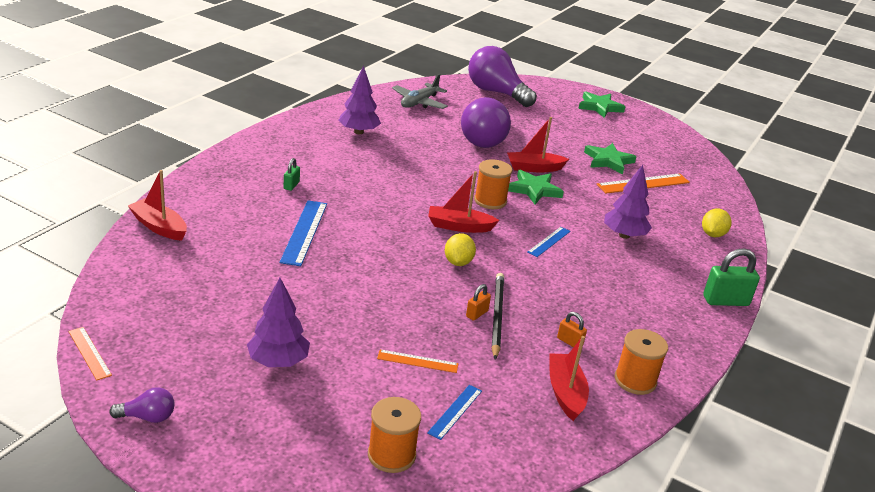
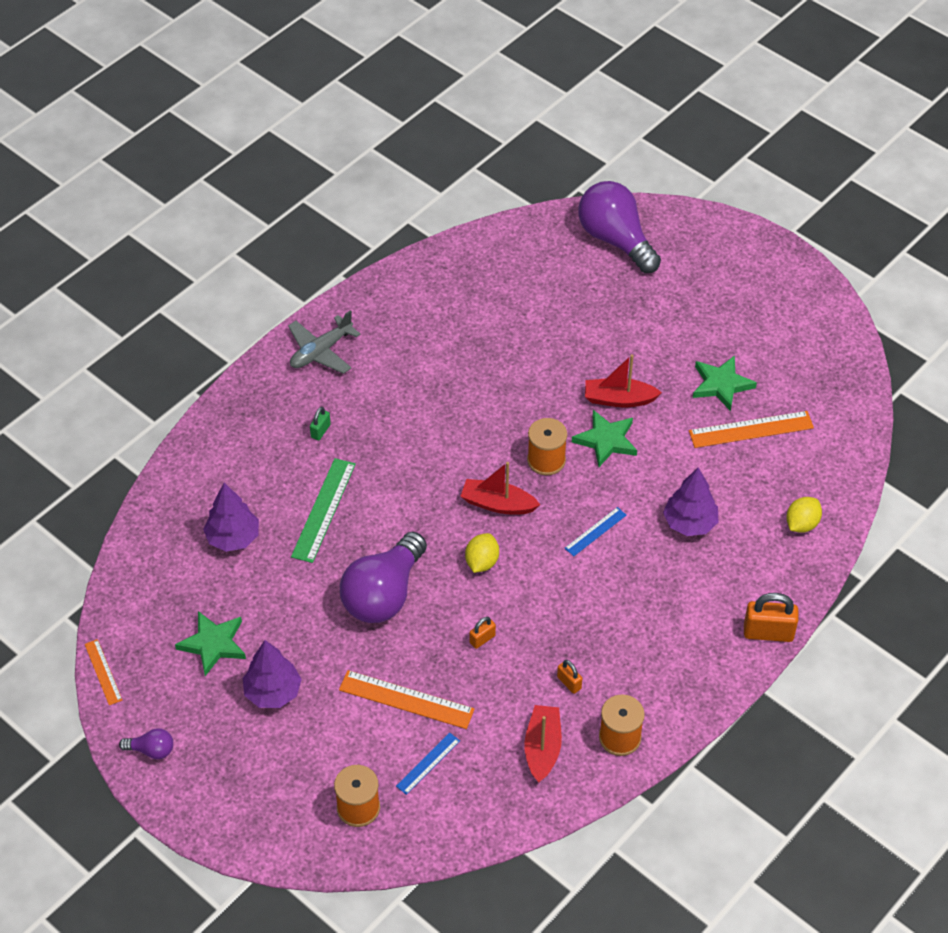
camera: 15 degrees right, 20 degrees up
red boat [128,170,187,241] -> none
blue ruler [279,200,327,266] -> green ruler [291,458,356,563]
purple tree [338,66,381,134] -> purple tree moved to [203,483,259,552]
orange ruler [377,349,459,373] -> orange ruler [339,670,475,729], size x1.73
grey plane [392,74,448,109] -> grey plane moved to [288,310,360,374]
purple light bulb [461,97,511,148] -> purple light bulb moved to [340,532,427,623]
black pencil [492,273,504,360] -> none
green star [578,92,625,118] -> green star moved to [175,611,246,676]
green padlock [703,248,760,306] -> orange padlock [744,593,798,642]

